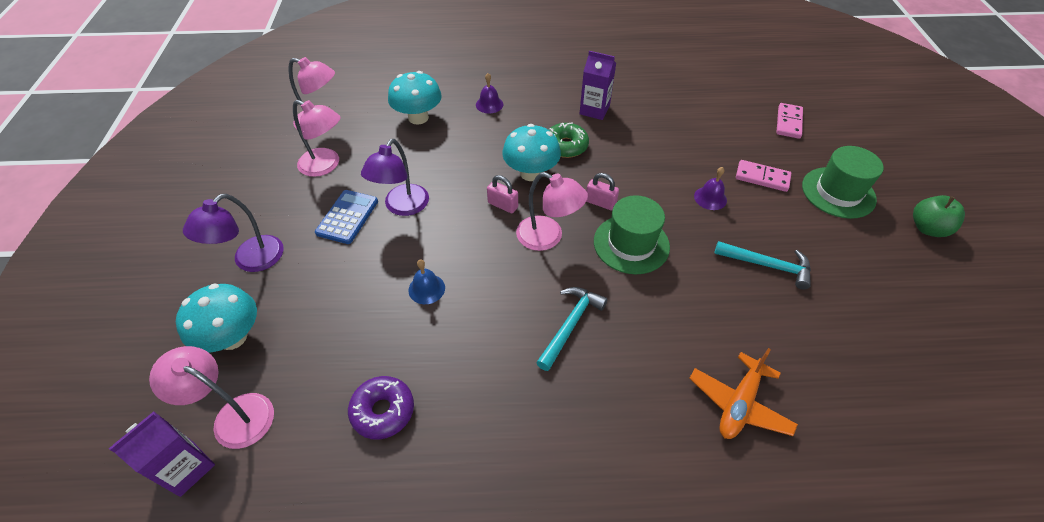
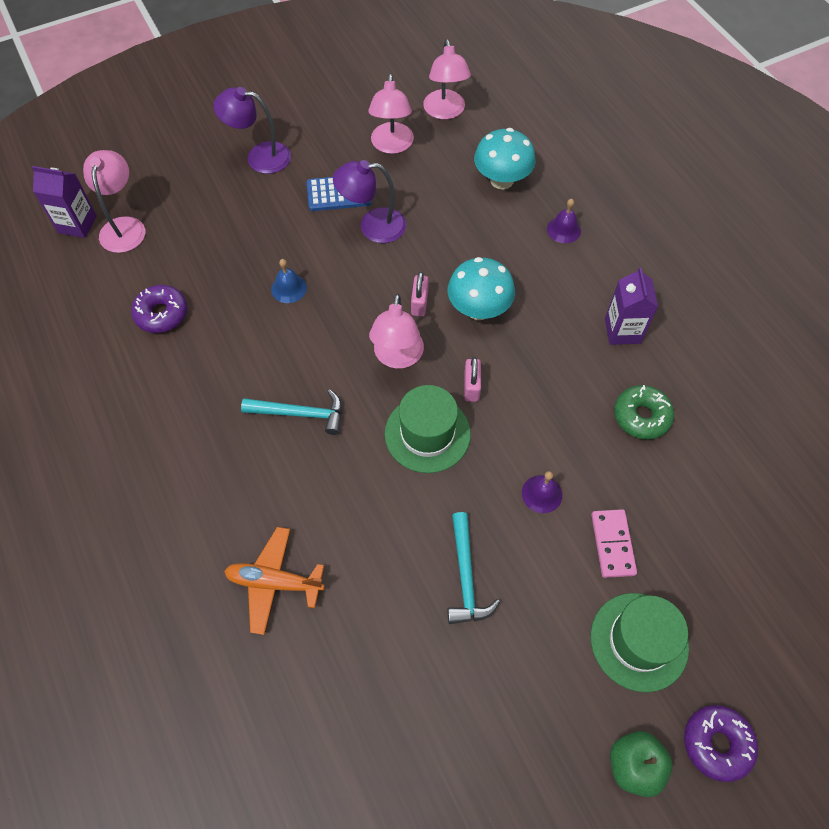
camera: 65 degrees right, 10 degrees up
turquoise mushroom [176,283,257,353] -> none
green donut [548,122,589,158] -> green donut moved to [614,385,674,440]
pink domino [776,103,803,139] -> none
none -> purple donut [684,705,758,782]

